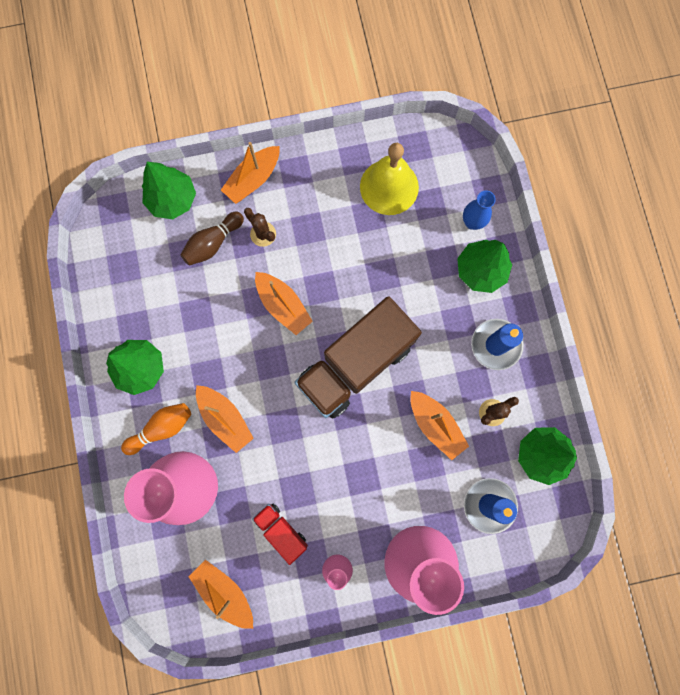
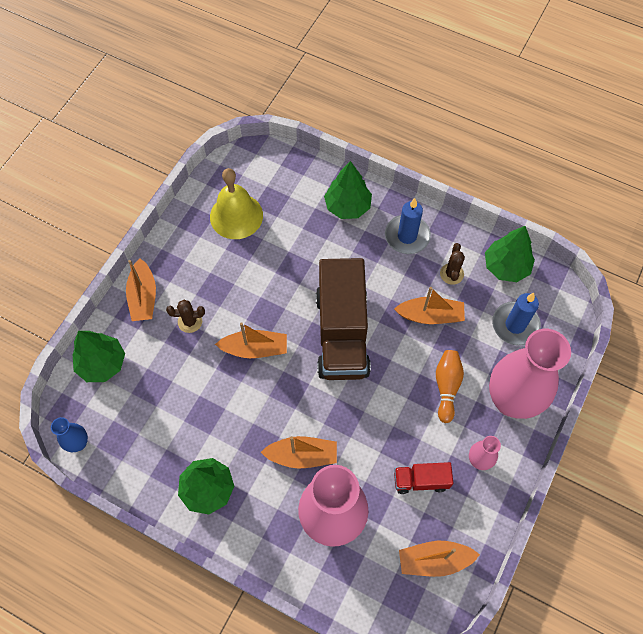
camera: 50 degrees left, 15 degrees down
orange bowling pin [121,403,191,455] -> orange bowling pin moved to [436,350,464,423]
brown bowling pin [180,212,244,266] -> none
blue vase [463,190,496,230] -> blue vase moved to [51,417,88,452]

